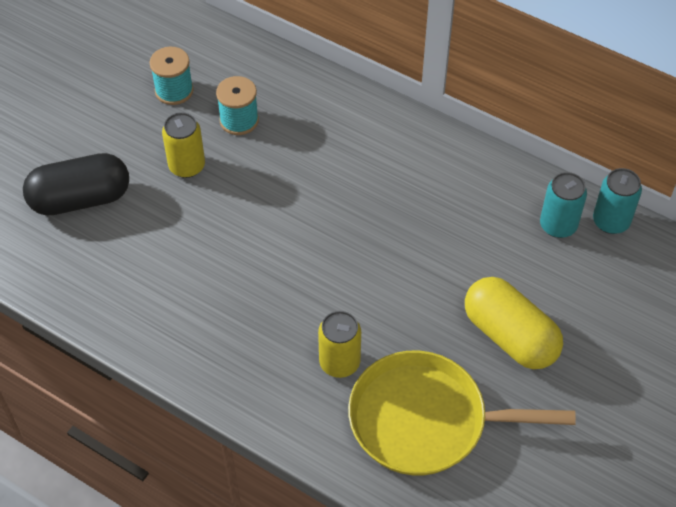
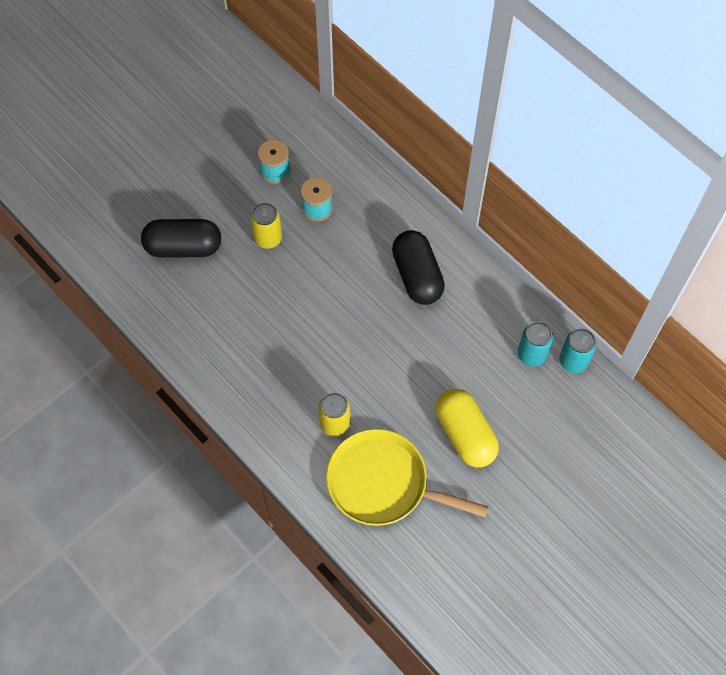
camera: 15 degrees right, 10 degrees up
none -> black capsule [392,230,445,305]

